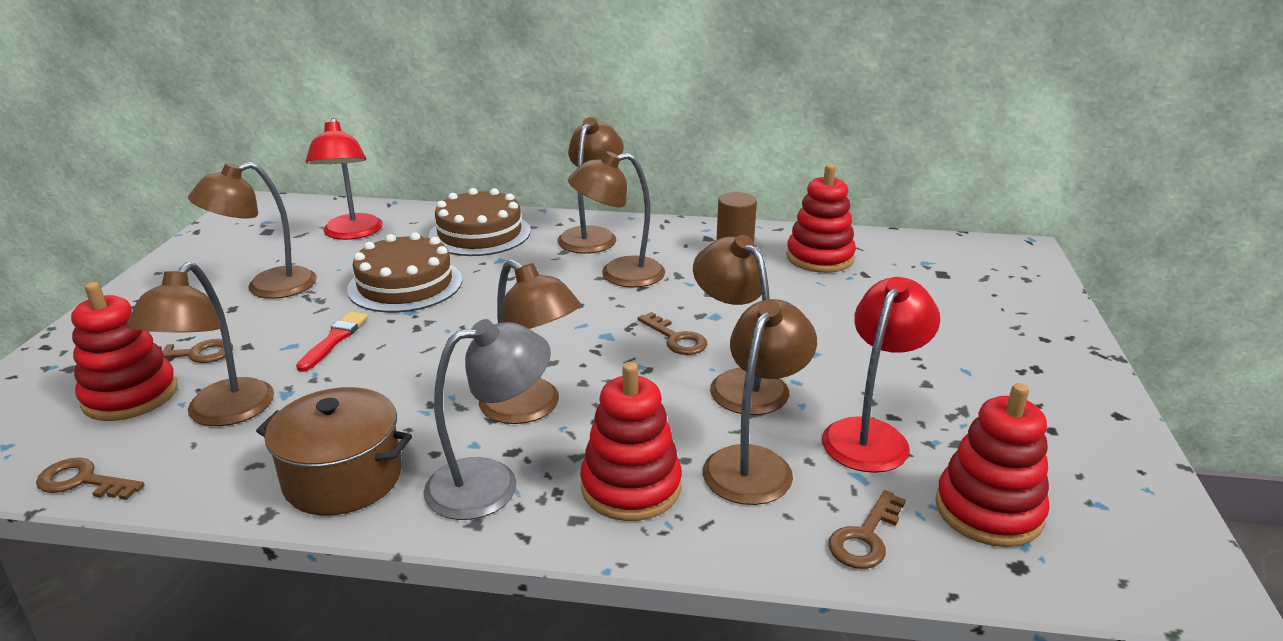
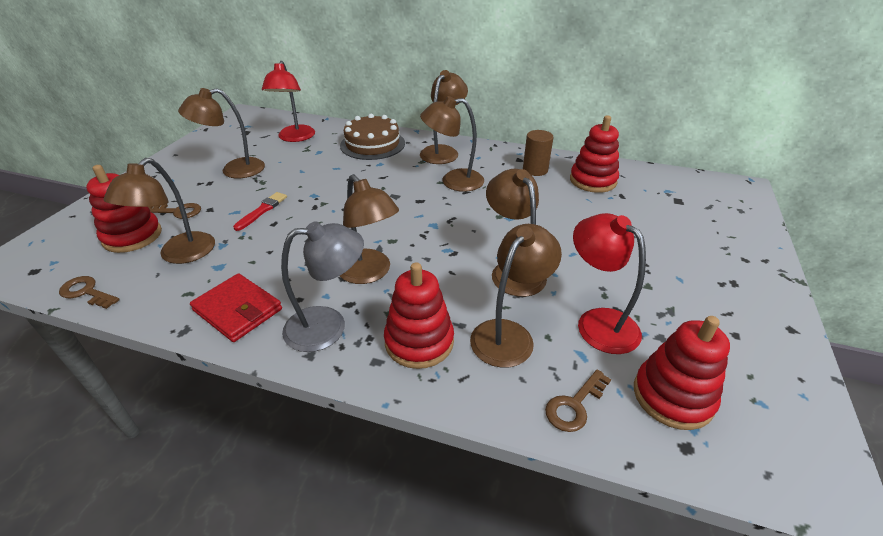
camera: 10 degrees right, 10 degrees up
brown pot [256,387,412,516] -> red wallet [190,273,282,342]
brown cake [347,232,462,313] -> none
brown key [638,312,707,355] -> none
red lamp [822,277,940,473] -> red lamp turned 75 degrees counterclockwise [573,213,646,354]

